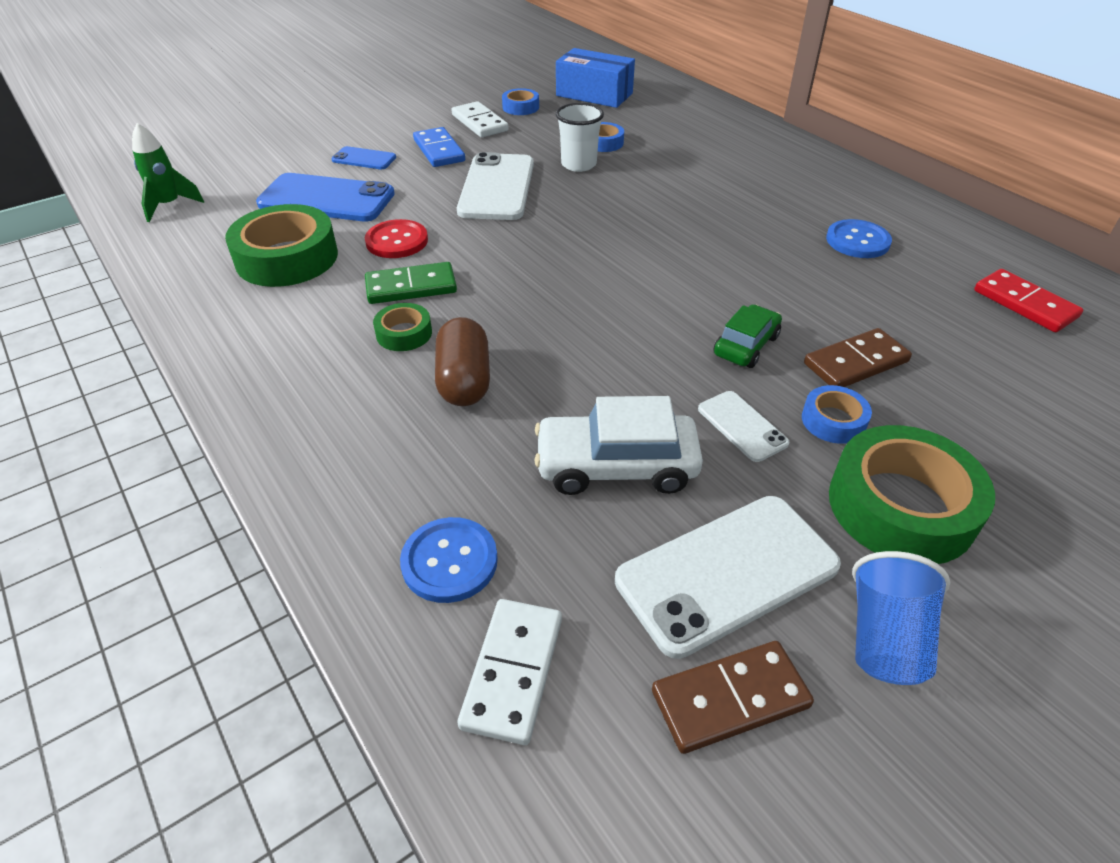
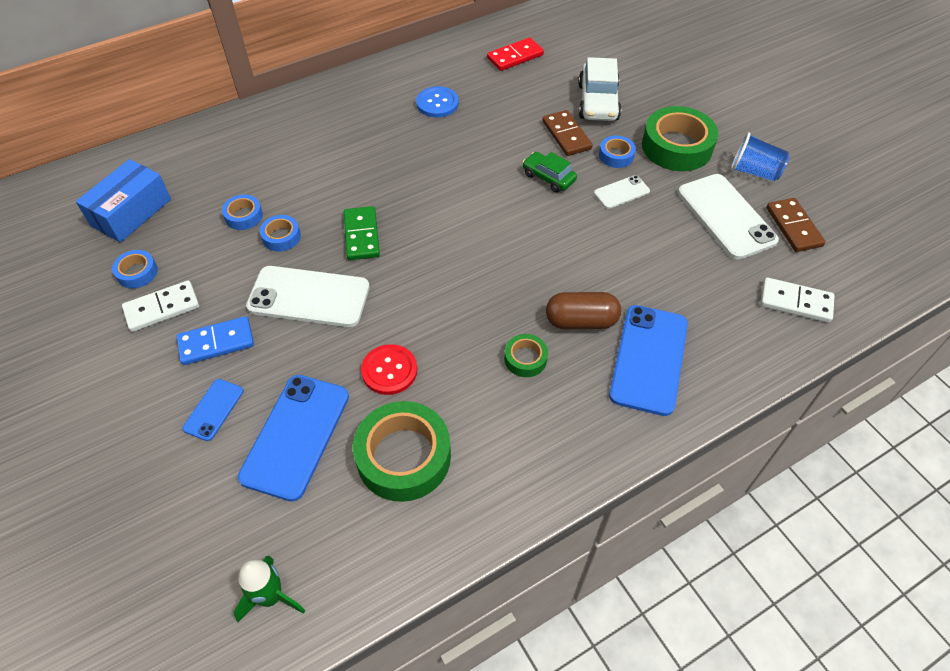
camera: 85 degrees left, 10 degrees up
green domino [365,262,457,304] -> green domino moved to [344,206,380,260]
blue button [400,517,498,603] -> none
white car [534,396,703,495] -> white car moved to [578,57,621,121]
white cup [556,103,604,172] -> blue tape [260,215,301,252]
none -> blue phone [609,305,688,416]

